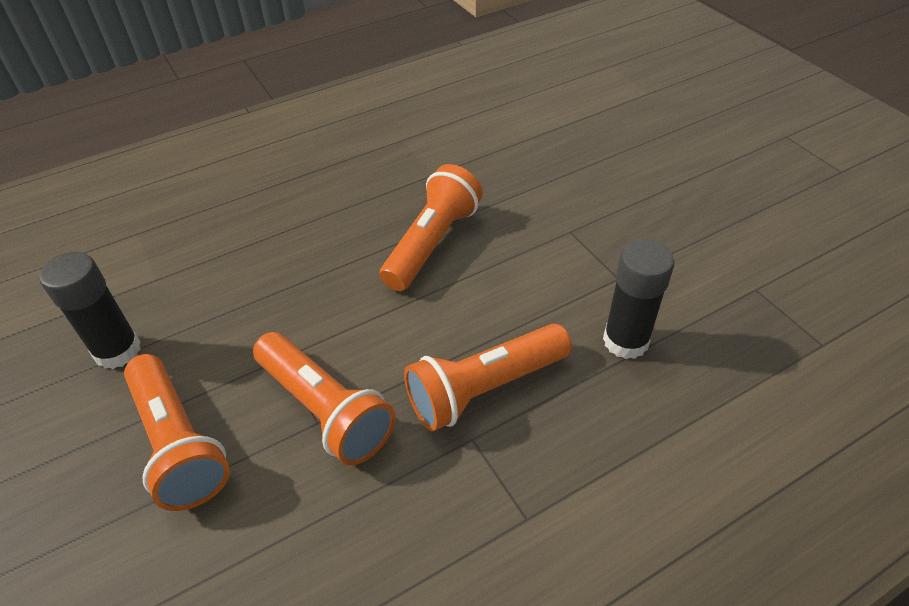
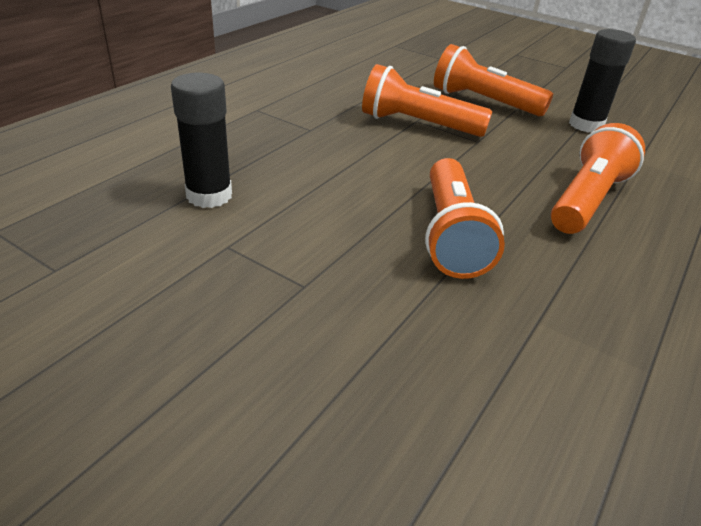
camera: 150 degrees right, 10 degrees down
orange flashlight [404,324,572,431] -> orange flashlight moved to [551,123,645,234]

